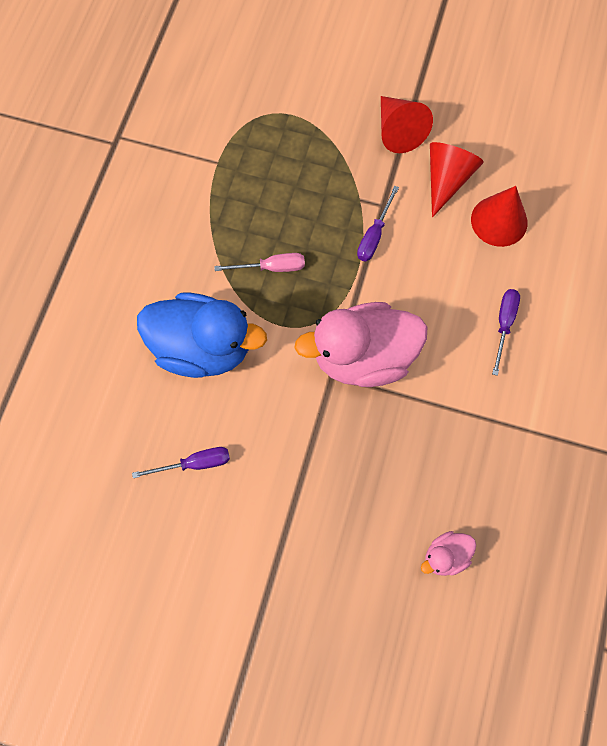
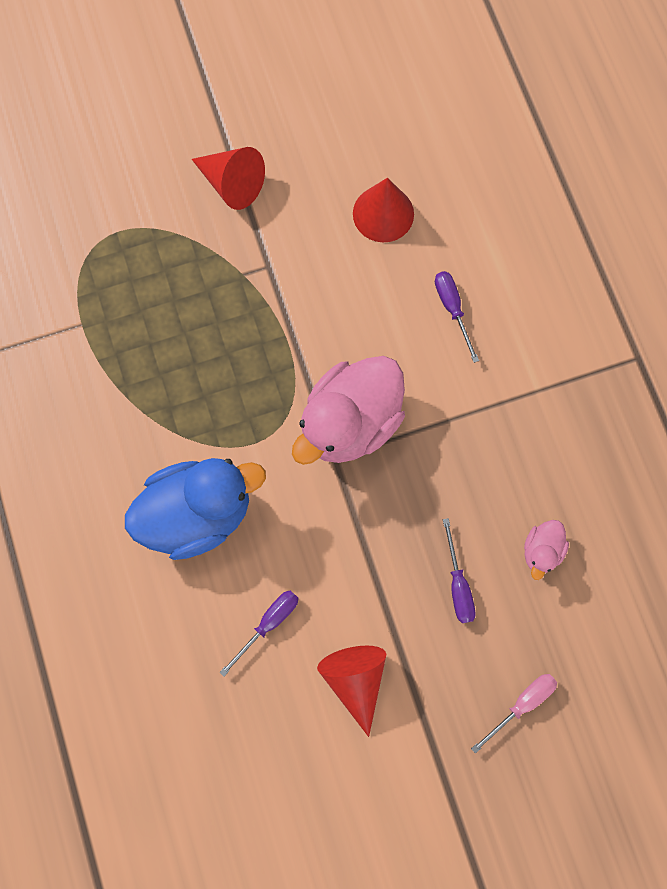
camera: 35 degrees left, 5 degrees up
pink screwdriver [214,253,305,272] -> pink screwdriver moved to [471,674,557,754]
purple screwdriver [357,186,399,261] -> purple screwdriver moved to [443,518,476,623]
red cone [430,142,484,218] -> red cone moved to [317,646,386,737]

